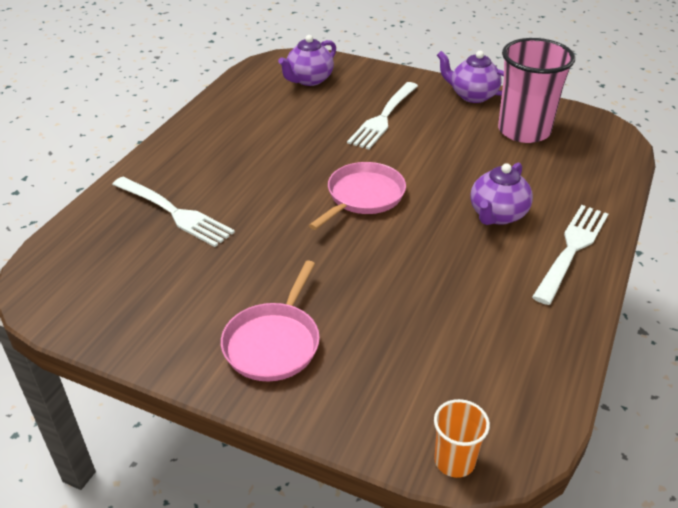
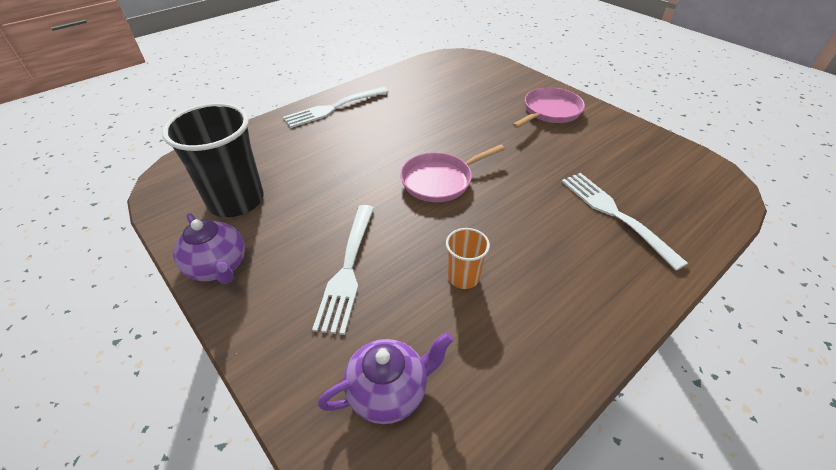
camera: 155 degrees left, 5 degrees up
white fork [347,82,418,149] -> white fork turned 135 degrees clockwise [312,205,374,335]
orange cup [434,399,490,478] -> orange cup moved to [446,228,490,289]
purple teapot [470,162,533,225] -> none
pink cup [498,38,575,143] -> black cup [162,103,264,217]

